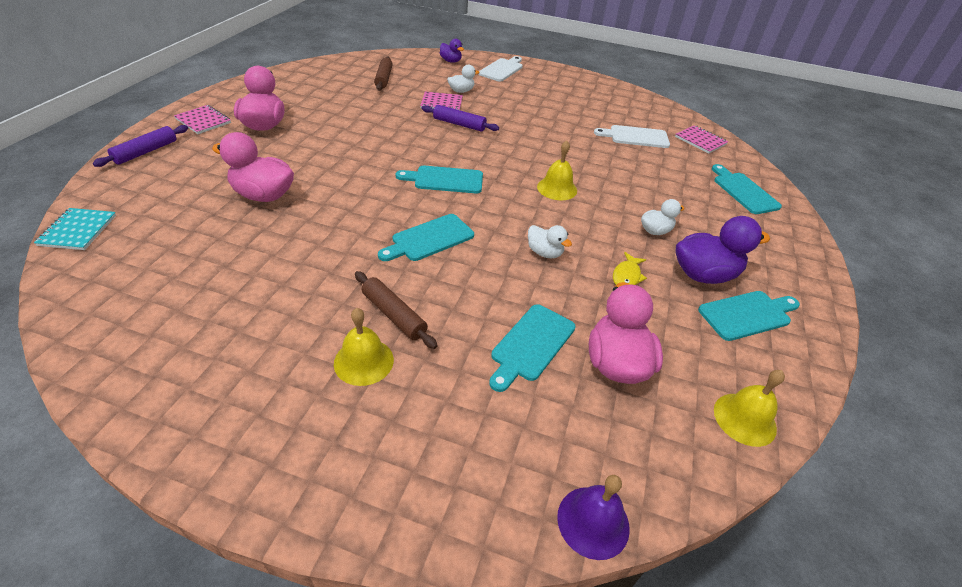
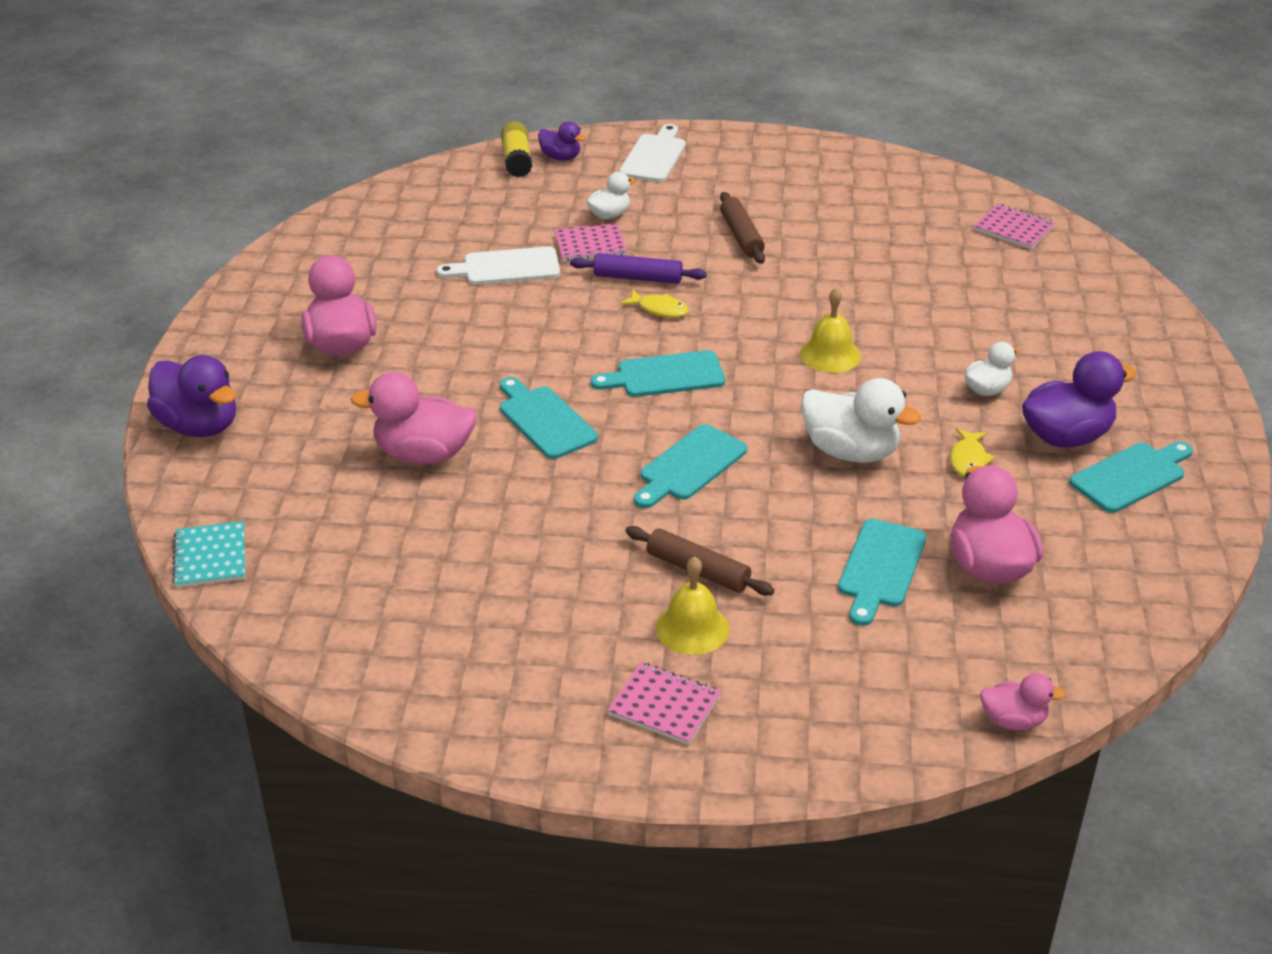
camera: 10 degrees left, 5 degrees down
purple rolling pin [93,125,188,167] -> purple duck [147,355,236,437]
pink notebook [174,105,231,134] -> pink notebook moved to [607,662,721,745]
brown rolling pin [374,56,393,91] -> brown rolling pin moved to [720,192,765,264]
white duck [528,225,572,258] -> white duck [801,378,921,463], size x1.79
purple bell [557,475,630,560] -> pink duck [980,673,1066,730]
white cutting board [594,125,670,148] -> white cutting board moved to [436,247,560,285]
turquoise cutting board [712,164,782,214] -> turquoise cutting board moved to [500,377,598,459]
yellow bell [714,370,785,447] -> none
none -> yellow glue stick [501,121,532,177]
none -> yellow fish [620,290,689,318]

